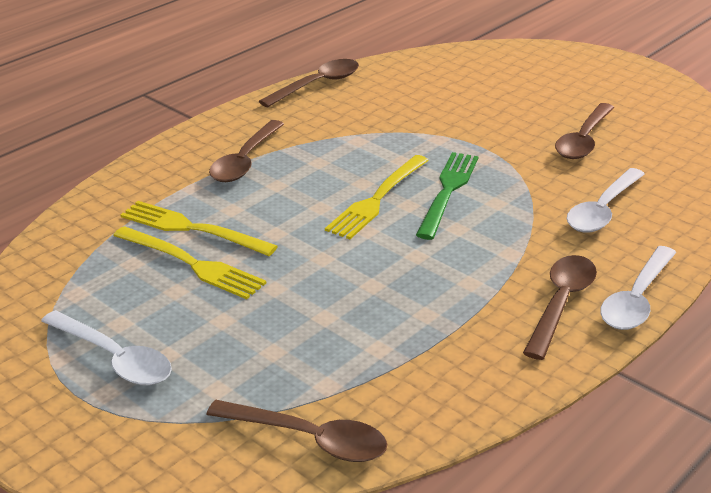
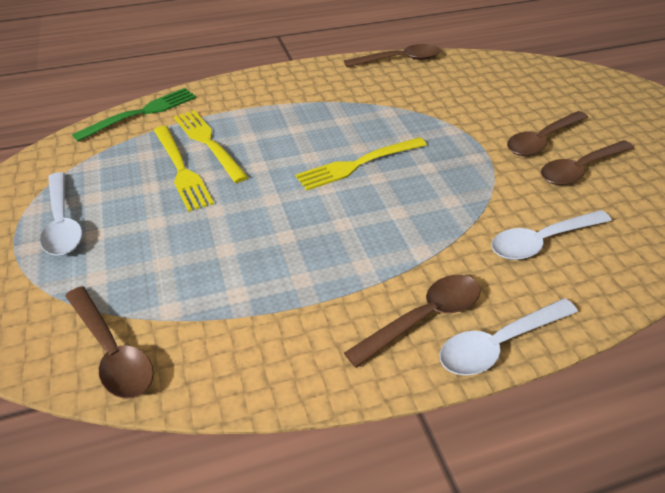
camera: 30 degrees right, 10 degrees up
brown spoon [209,120,284,182] -> brown spoon moved to [507,111,588,156]
green fork [416,152,479,240] -> green fork moved to [72,88,197,142]

